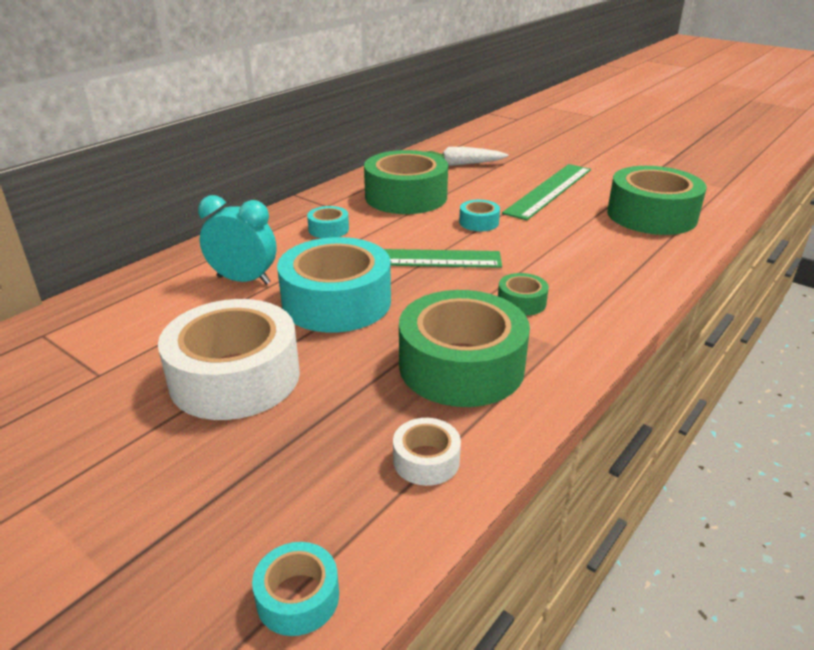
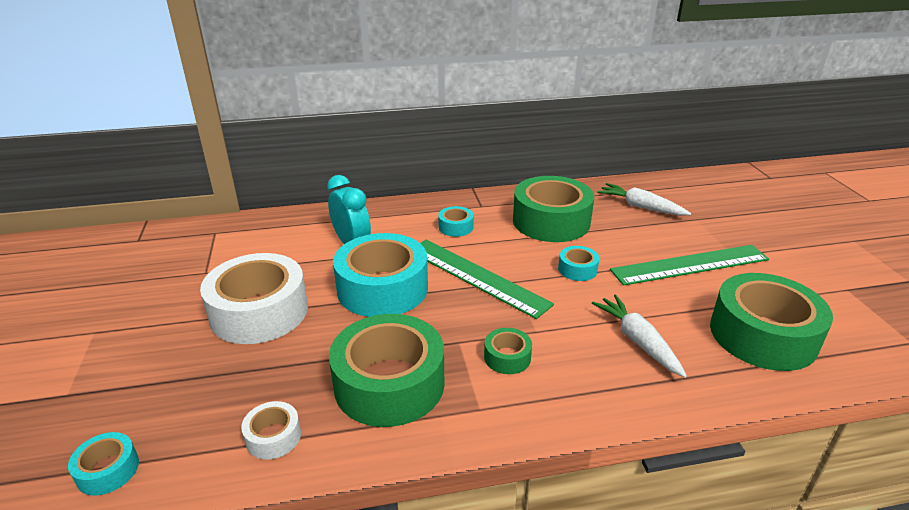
camera: 40 degrees right, 0 degrees up
none -> white carrot [592,295,687,378]

